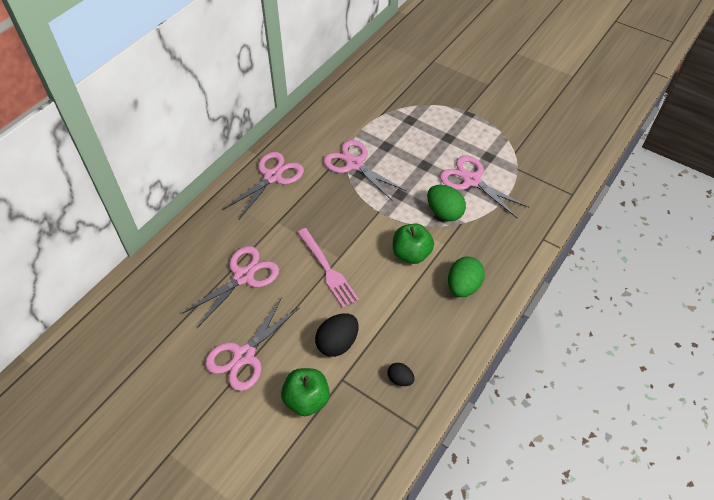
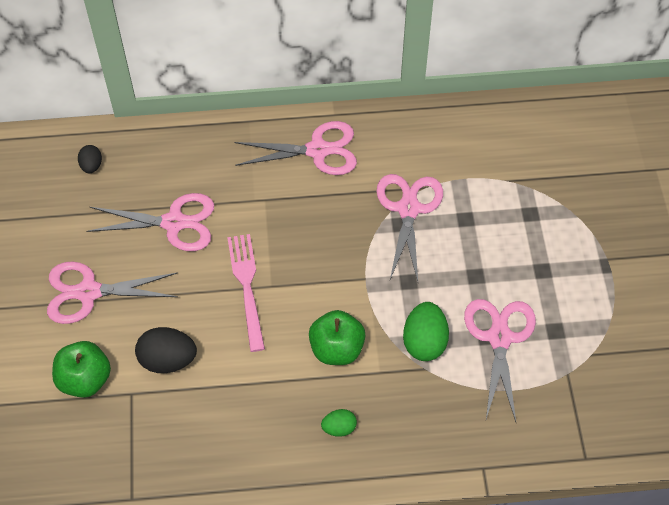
camera: 50 degrees right, 5 degrees up
pink fork [297,228,359,308] -> pink fork turned 150 degrees clockwise [227,234,265,352]
black egg [387,363,414,386] -> black egg moved to [78,145,102,173]
green egg [448,256,485,297] -> green egg [321,409,357,437], size x0.57

